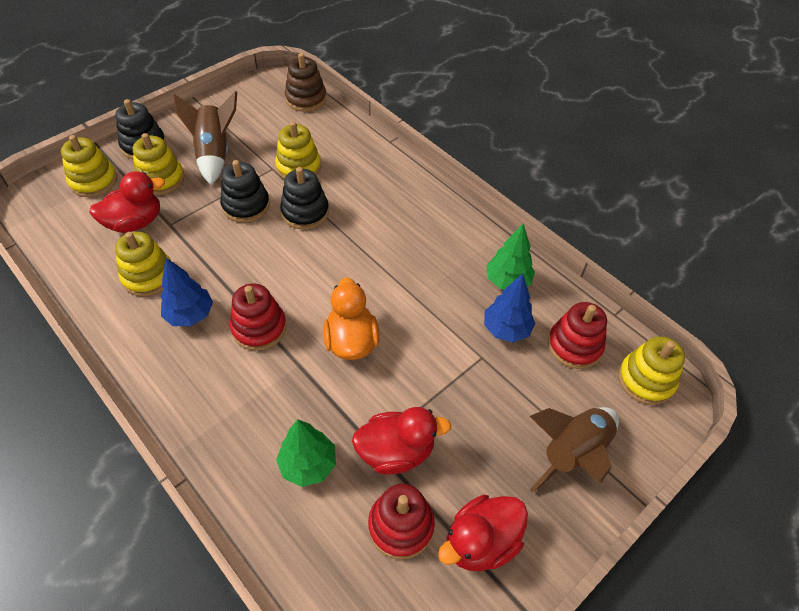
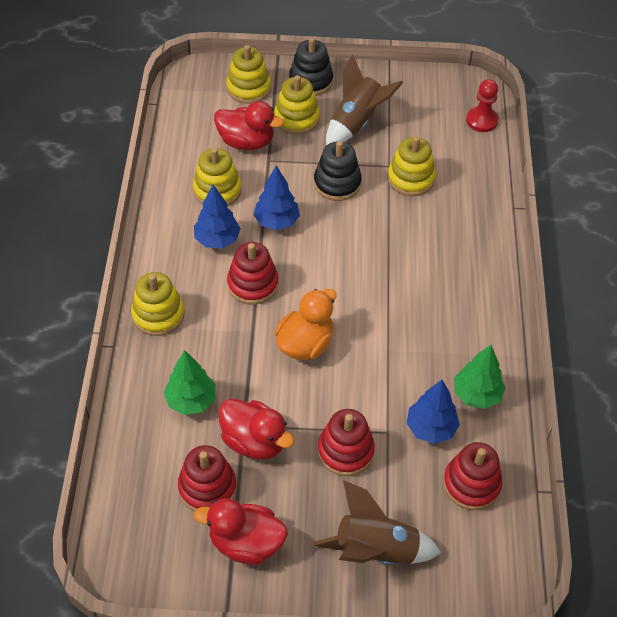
camera: 45 degrees right, 0 degrees up
black stacking toy [280,167,329,229] -> none
brown stacking toy [285,53,326,112] -> red pawn [466,79,499,132]
yellow stacking toy [618,336,685,405] -> yellow stacking toy moved to [131,272,184,336]
none -> blue tree [253,166,300,230]
none -> red stacking toy [318,409,375,476]

